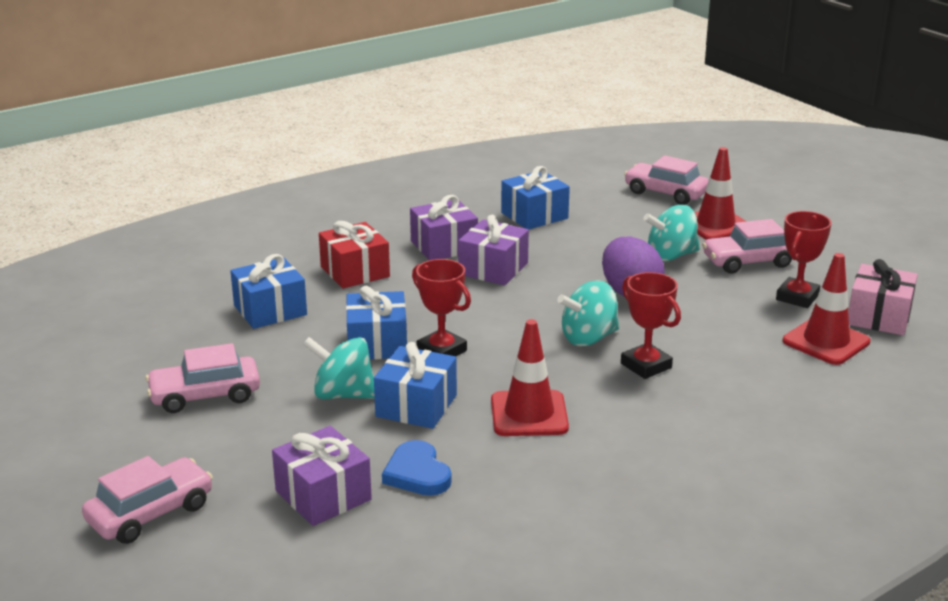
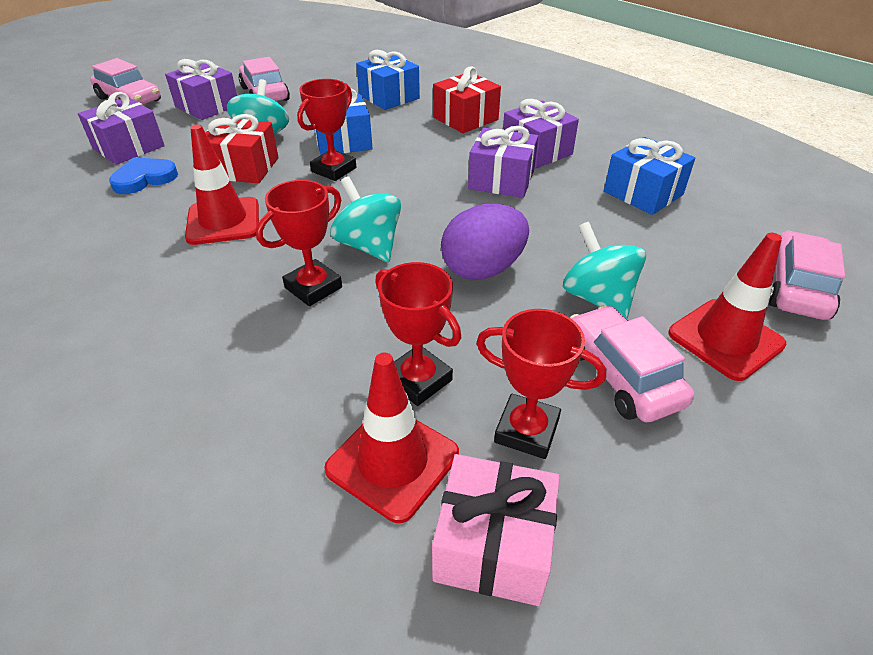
camera: 80 degrees right, 15 degrees up
blue gift [374,342,457,429] -> red gift [206,114,279,183]
none -> purple gift [165,59,237,120]
none -> red trophy [375,262,461,406]

